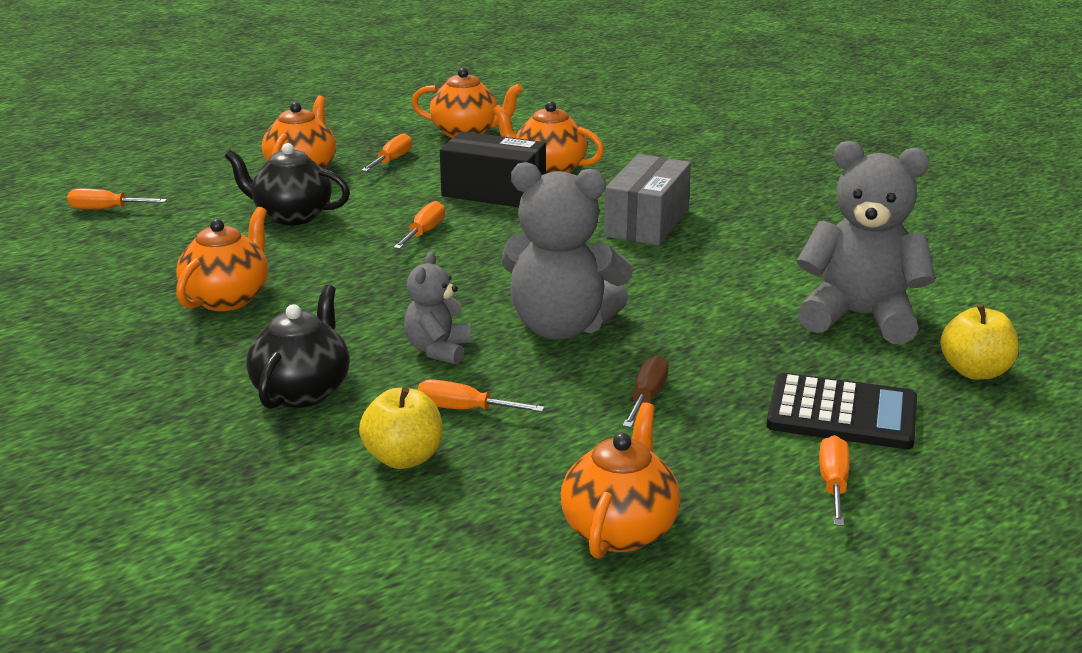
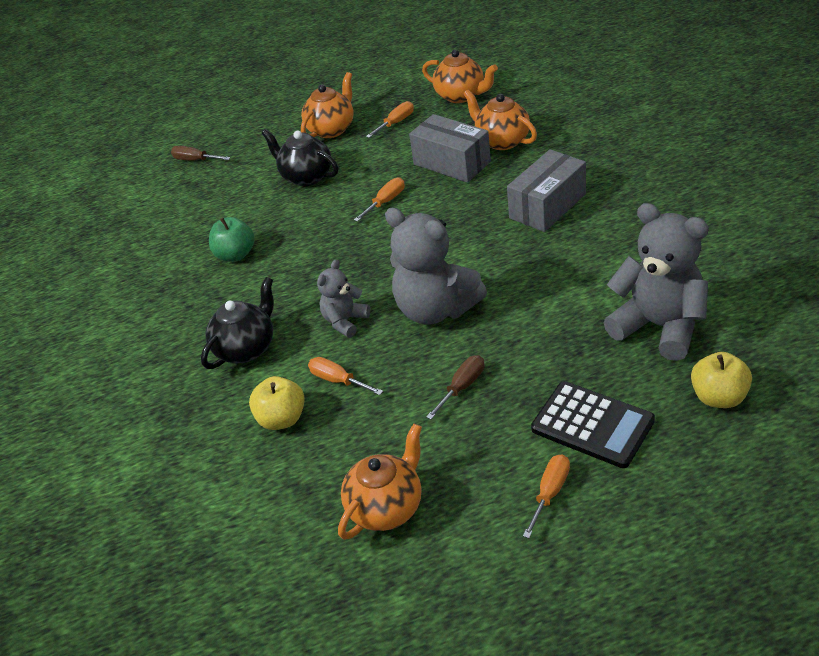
camera: 25 degrees right, 15 degrees up
orange screwdriver [67,189,167,209] -> brown screwdriver [171,146,231,161]
orange teapot [176,207,268,311] -> green apple [209,217,255,261]
black box [440,131,546,207] -> grey box [409,114,491,183]

